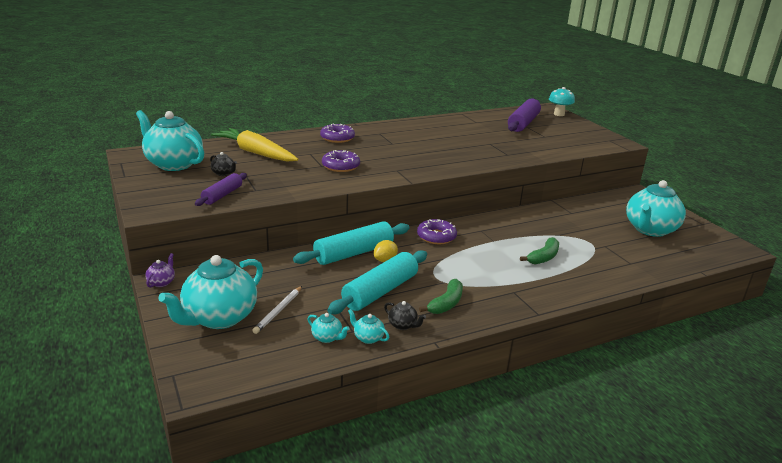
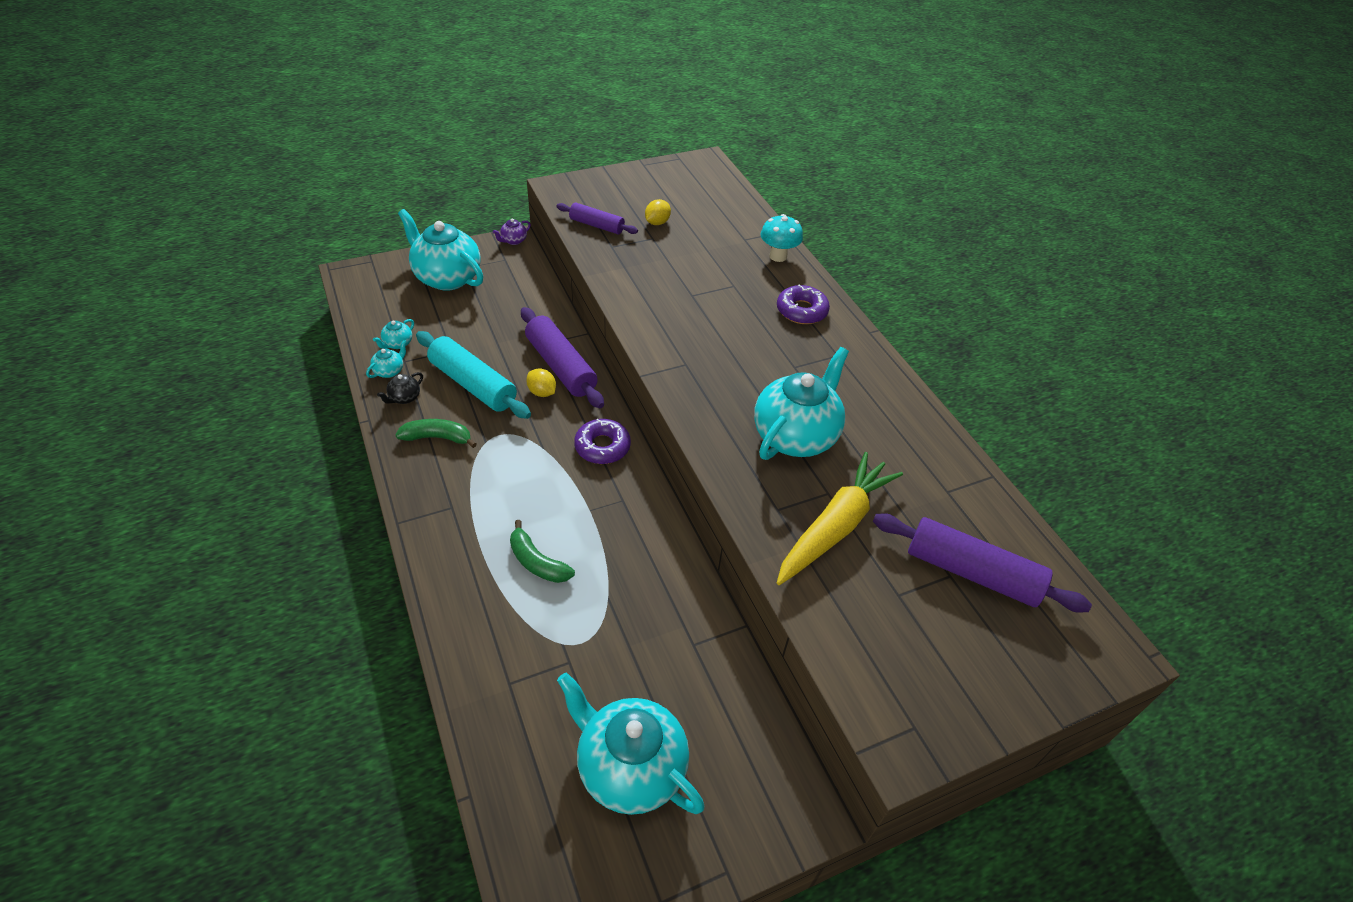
camera: 90 degrees right, 20 degrees up
turquoise teapot [136,110,204,171] -> turquoise teapot moved to [754,347,849,460]
purple teapot [145,253,175,288] -> purple teapot turned 120 degrees clockwise [493,218,531,245]
black teapot [210,152,237,176] -> yellow lemon [645,199,671,225]
yellow carrot [211,128,298,162] -> yellow carrot moved to [777,452,903,585]
white pencil [252,286,302,334] -> none
turquoise rolling pin [293,221,410,265] -> purple rolling pin [521,307,604,408]
purple donut [322,150,360,172] -> none
green banana [419,279,463,314] -> green banana turned 150 degrees clockwise [396,419,477,448]
turquoise mushroom [549,87,575,116] -> turquoise mushroom moved to [761,214,803,262]

